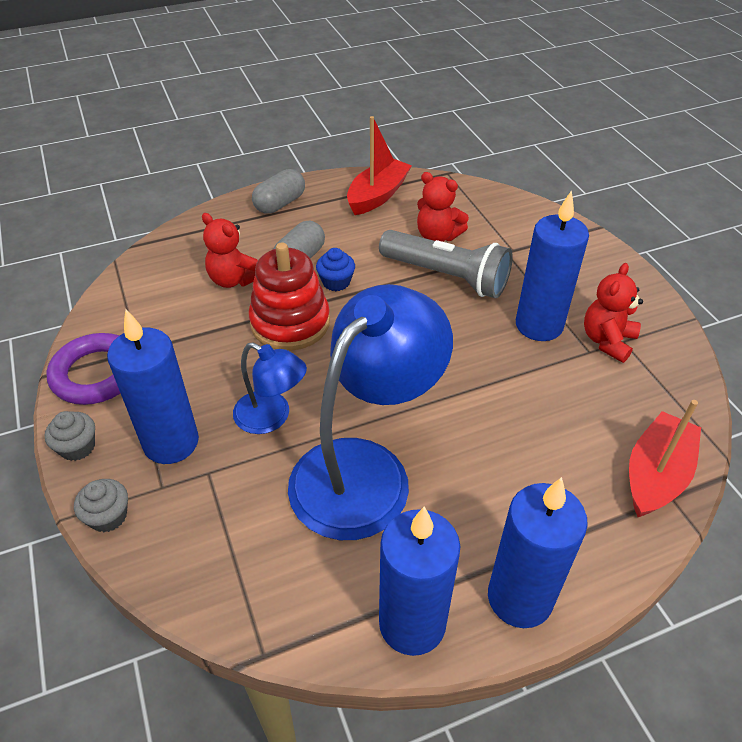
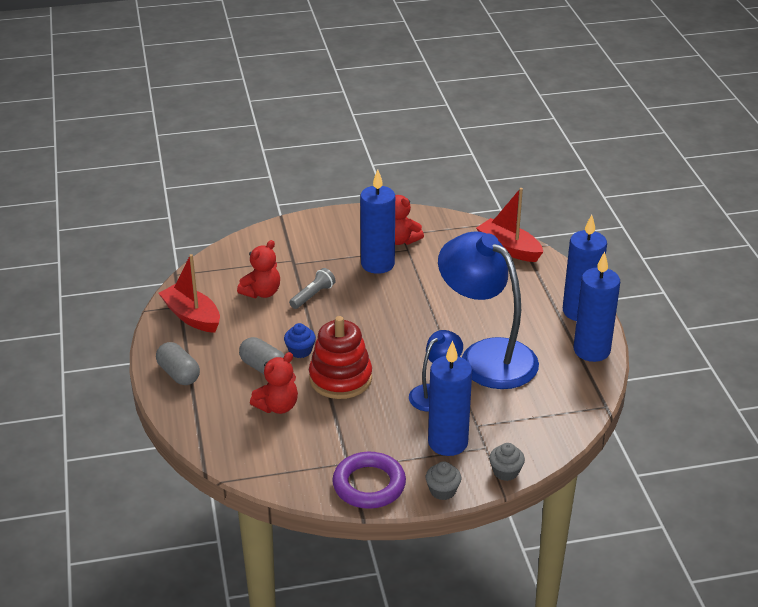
camera: 80 degrees left, 10 degrees down
grey flashlight [379,230,513,298] -> grey flashlight [289,268,336,309], size x0.52

